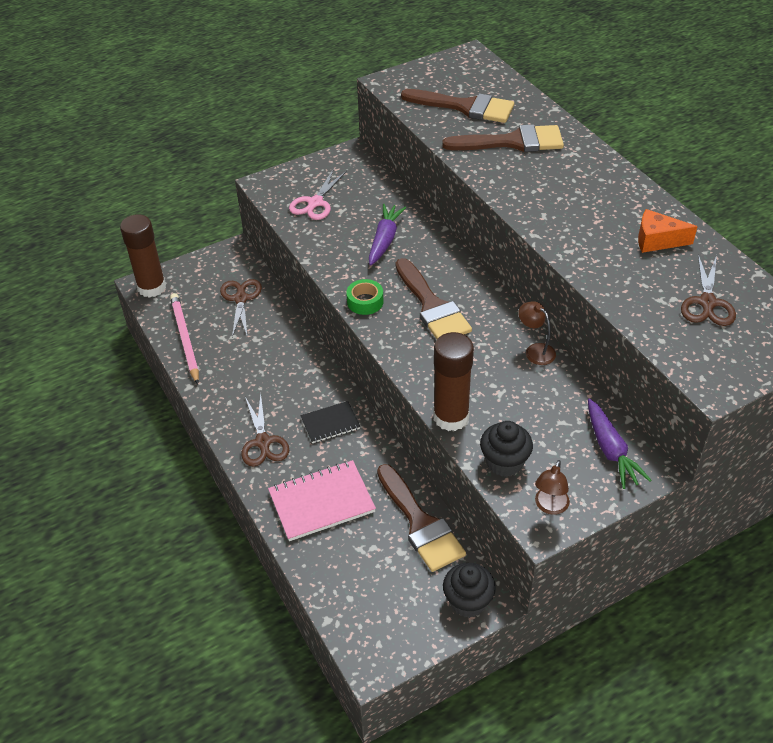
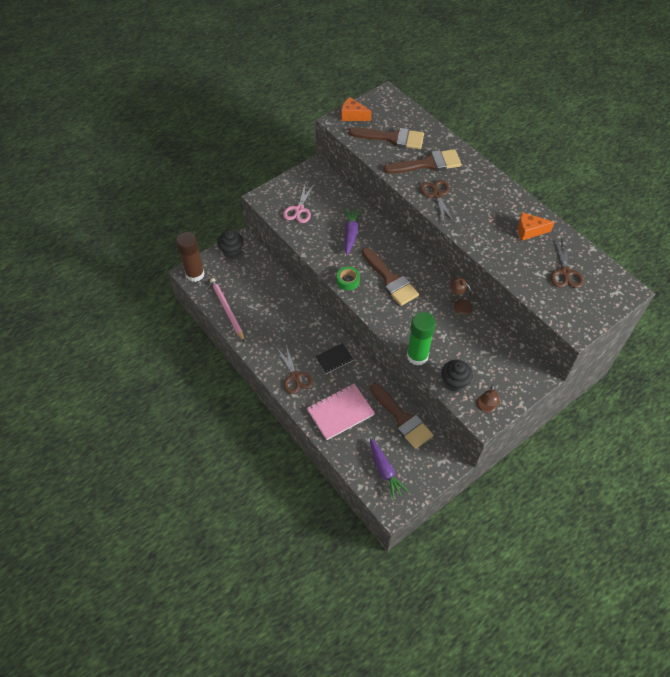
camera: 10 degrees left, 10 degrees up
brown scissors [220,279,262,337] -> brown scissors moved to [420,180,455,225]
brown glue stick [433,332,474,431] -> green glue stick [407,312,436,366]
black cupcake [443,563,496,618] -> black cupcake moved to [217,230,243,258]
purple carrot [588,399,652,489] -> purple carrot moved to [370,438,409,500]
none -> orange cheese [341,97,372,121]

